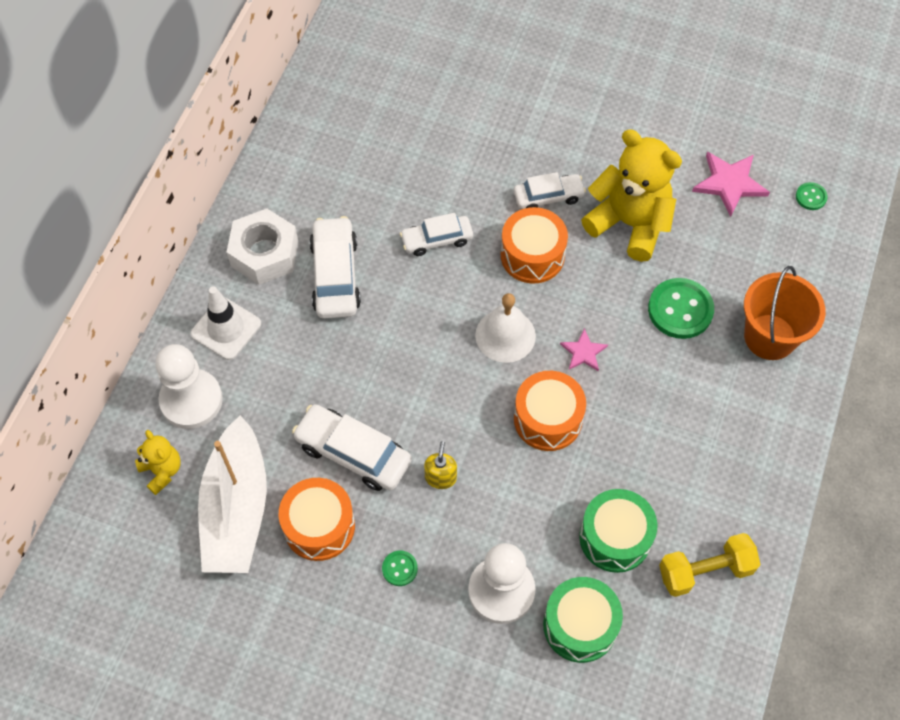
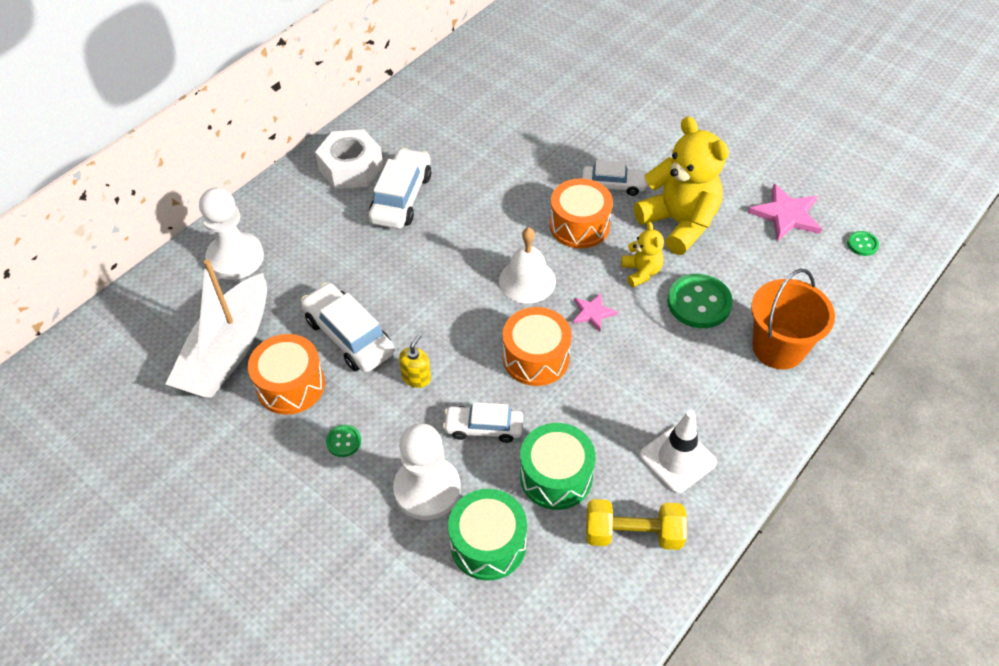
camera: 20 degrees right, 10 degrees down
yellow teddy bear [135,430,181,495] -> yellow teddy bear moved to [621,222,664,287]
white traffic cone [191,286,261,360] -> white traffic cone moved to [640,410,717,493]
white car [400,213,473,256] -> white car moved to [443,402,523,443]

